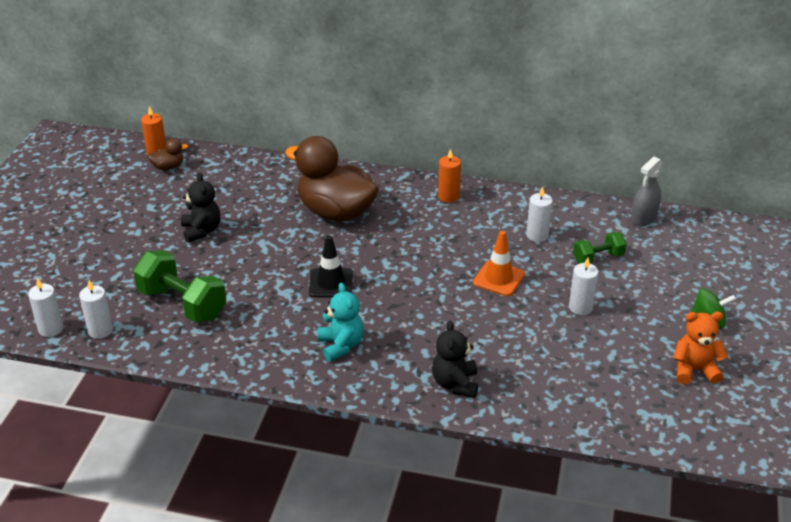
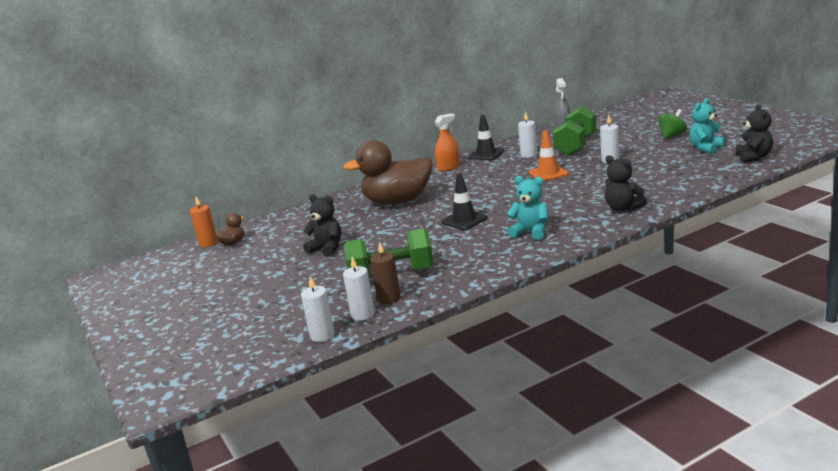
camera: 40 degrees left, 15 degrees down
orange candle [438,148,461,203] -> orange spray bottle [435,113,460,172]
green dumbbell [573,232,626,264] -> green dumbbell [553,106,597,156], size x1.77
orange teddy bear [673,312,728,384] -> turquoise teddy bear [689,98,725,154]
none -> brown candle [370,241,401,304]
none -> black traffic cone [468,115,505,160]
none -> black teddy bear [736,105,773,163]

